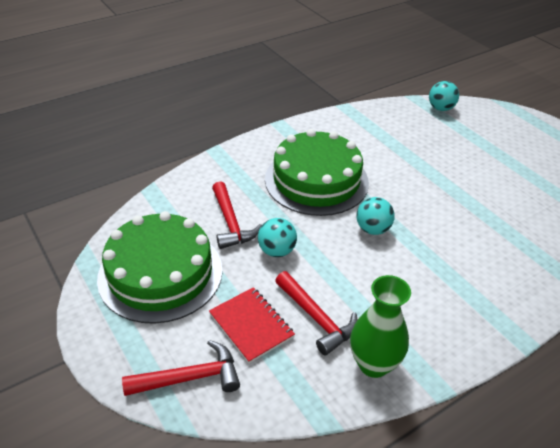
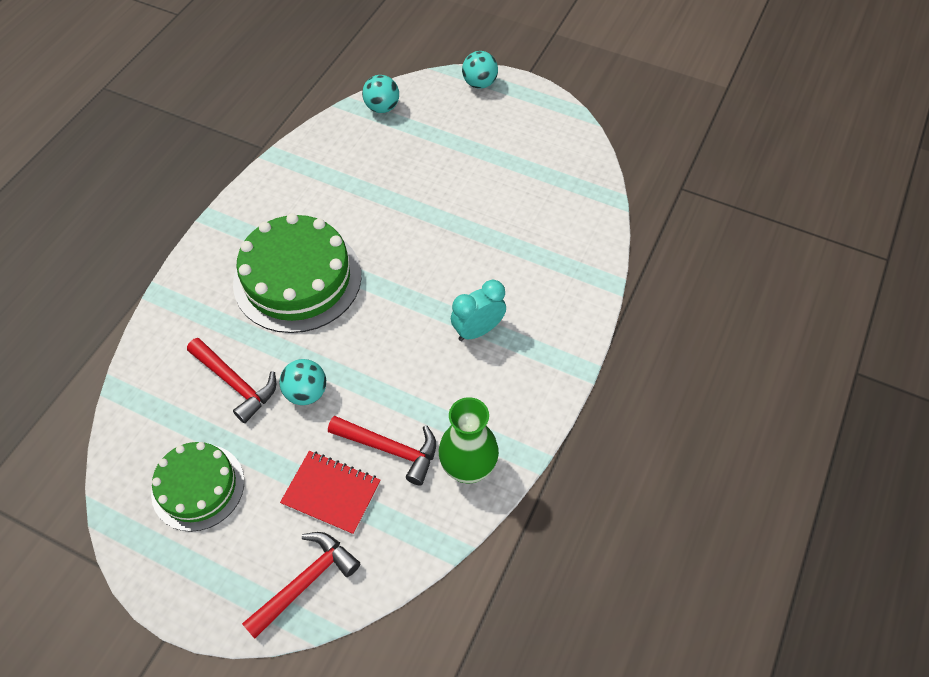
camera: 30 degrees left, 15 degrees up
green cake [97,211,223,324] -> green cake [151,442,244,532], size x0.62
turquoise ball [356,197,395,235] -> turquoise ball moved to [462,51,498,89]
none -> turquoise clock [451,280,506,341]

